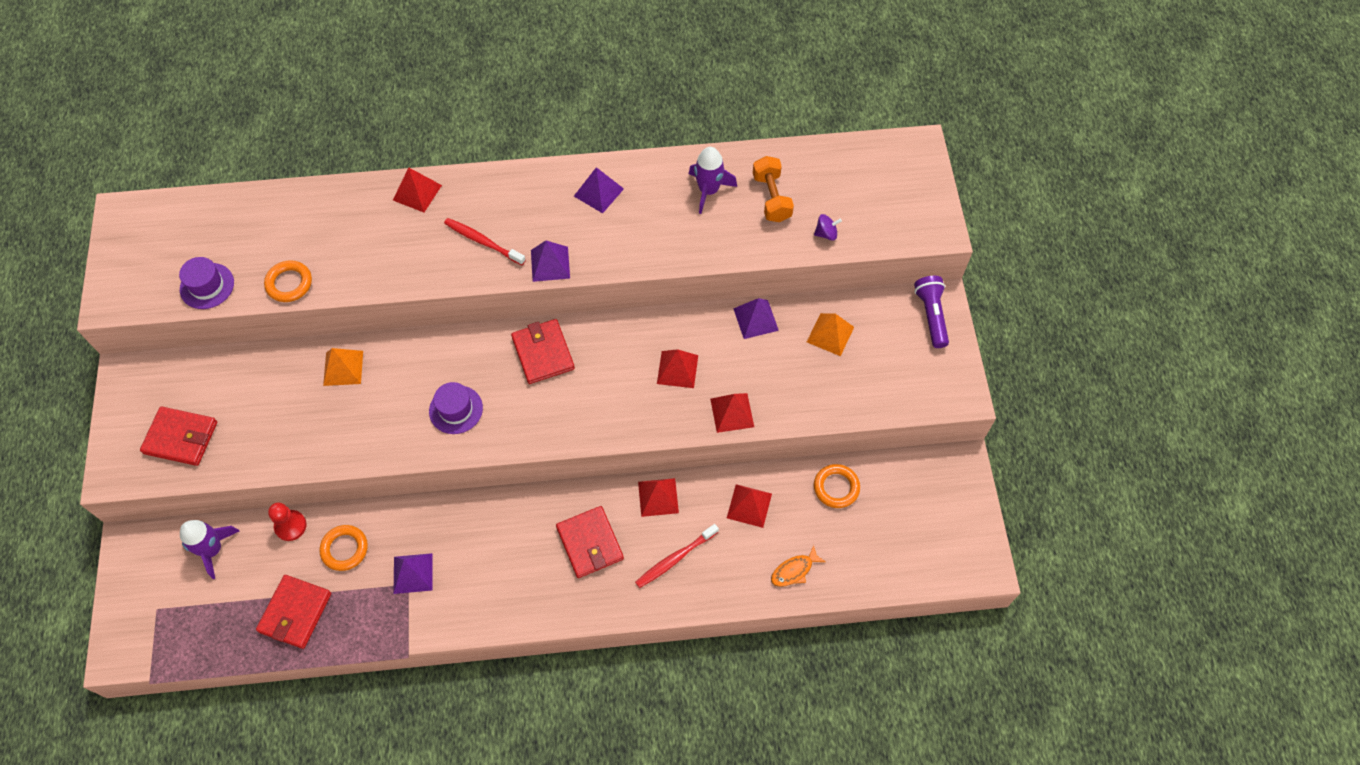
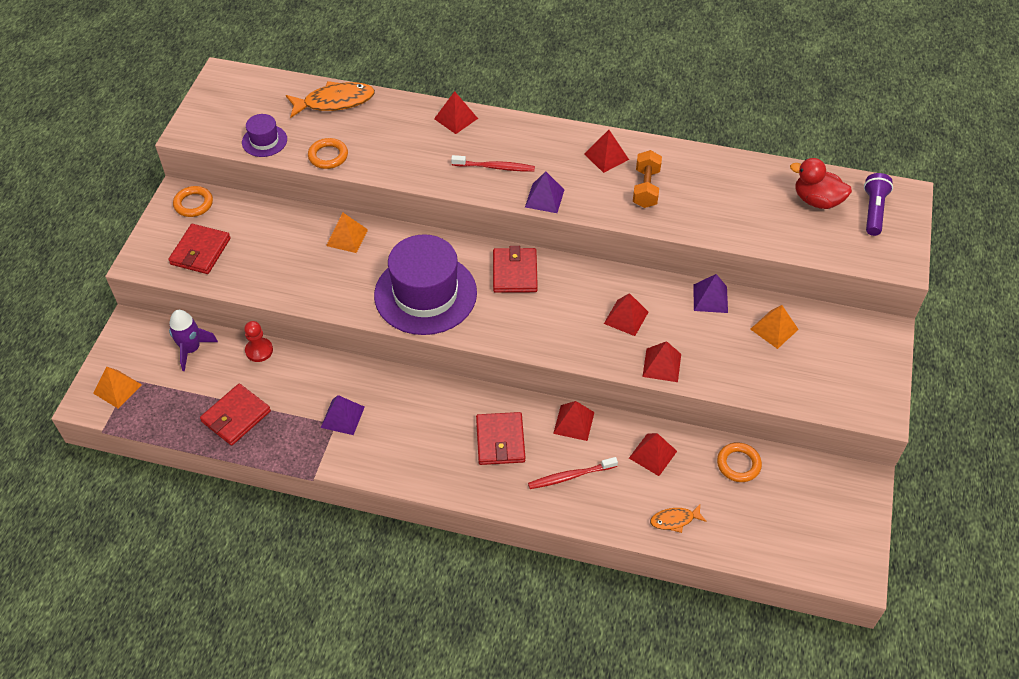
camera: 20 degrees right, 10 degrees down
red wallet [140,406,217,466] -> red wallet turned 75 degrees clockwise [168,224,231,274]
orange ring [320,525,368,571] -> orange ring moved to [173,186,213,217]
purple hat [429,382,483,434] -> purple hat [374,234,477,335], size x2.15
red toothbrush [444,218,526,265] -> red toothbrush turned 135 degrees clockwise [451,155,535,172]
purple pyramid [574,167,624,213] -> red pyramid [584,130,629,173]
purple rocket [689,147,737,214] -> none
orange dumbbell [753,156,794,222] -> orange dumbbell moved to [633,150,662,208]
purple spinning top [814,214,842,241] -> none
purple flashlight [914,276,949,348] -> purple flashlight moved to [864,173,893,236]
none -> orange pyramid [93,367,142,409]
none -> orange fish [286,81,375,118]
none -> red duck [790,158,852,209]

